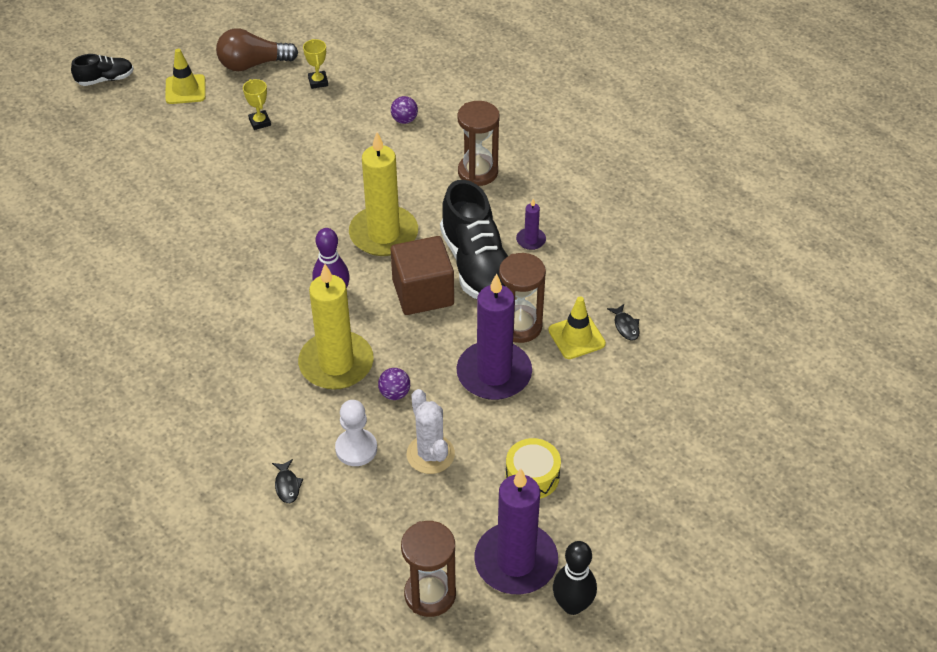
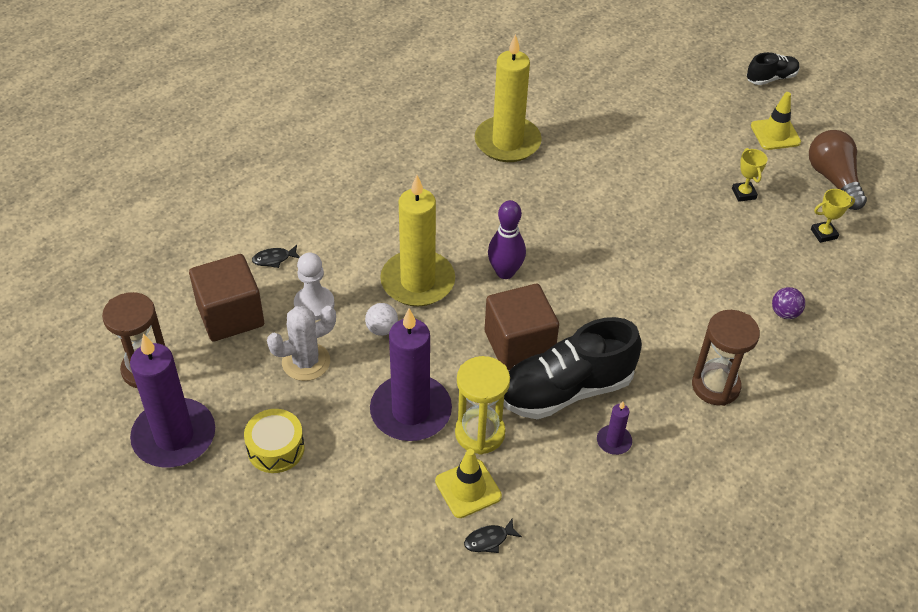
camera: 85 degrees right, 0 degrees up
black shoe [71,54,134,86] -> black shoe turned 90 degrees counterclockwise [747,52,800,85]
yellow trophy [243,79,271,130] -> yellow trophy turned 75 degrees counterclockwise [732,148,768,202]
yellow candle [349,132,418,256] -> yellow candle moved to [475,34,542,162]
purple ball [378,368,410,400] -> white ball [365,303,398,336]
brown hourglass [499,253,546,343] -> yellow hourglass [455,356,510,455]
black bowling pin [553,541,597,615] -> none
none -> brown cube [189,254,264,342]

